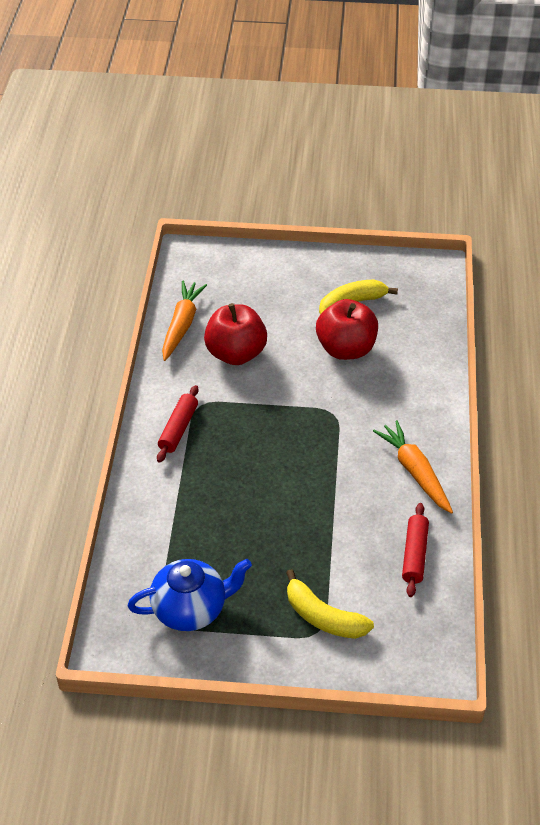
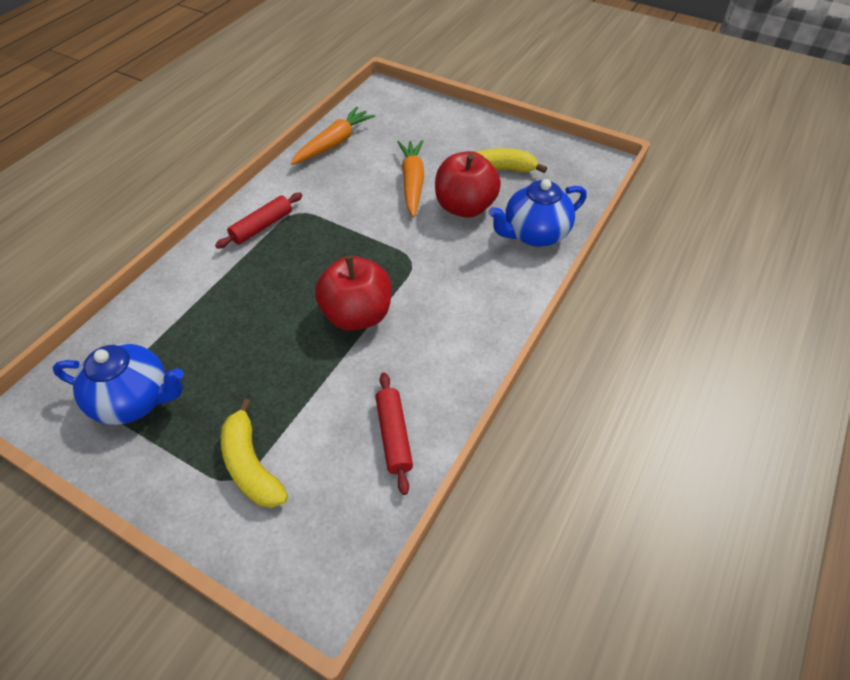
camera: 25 degrees right, 5 degrees up
red apple [204,303,267,365] -> red apple moved to [315,255,392,331]
orange carrot [373,420,453,514] -> orange carrot moved to [397,140,424,217]
red rolling pin [402,503,429,597] -> red rolling pin turned 45 degrees counterclockwise [376,373,413,495]
none -> blue teapot [489,179,587,247]

